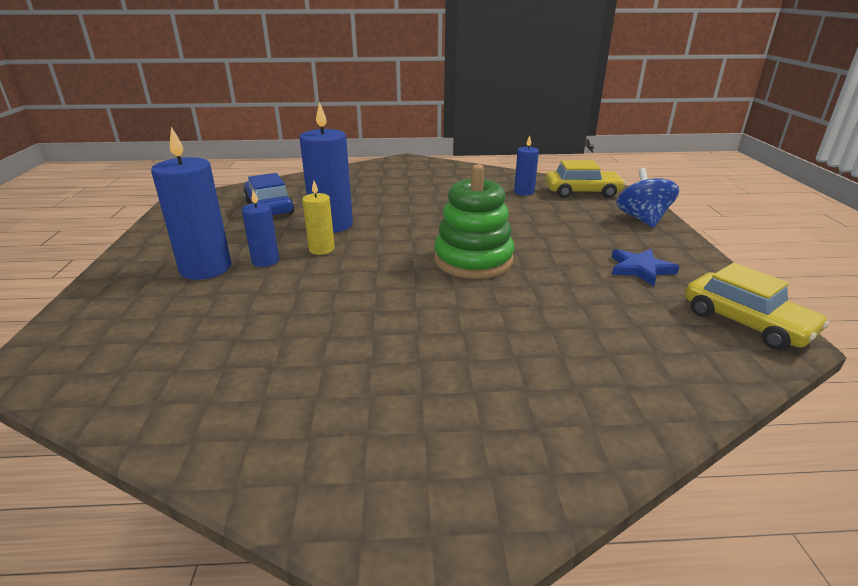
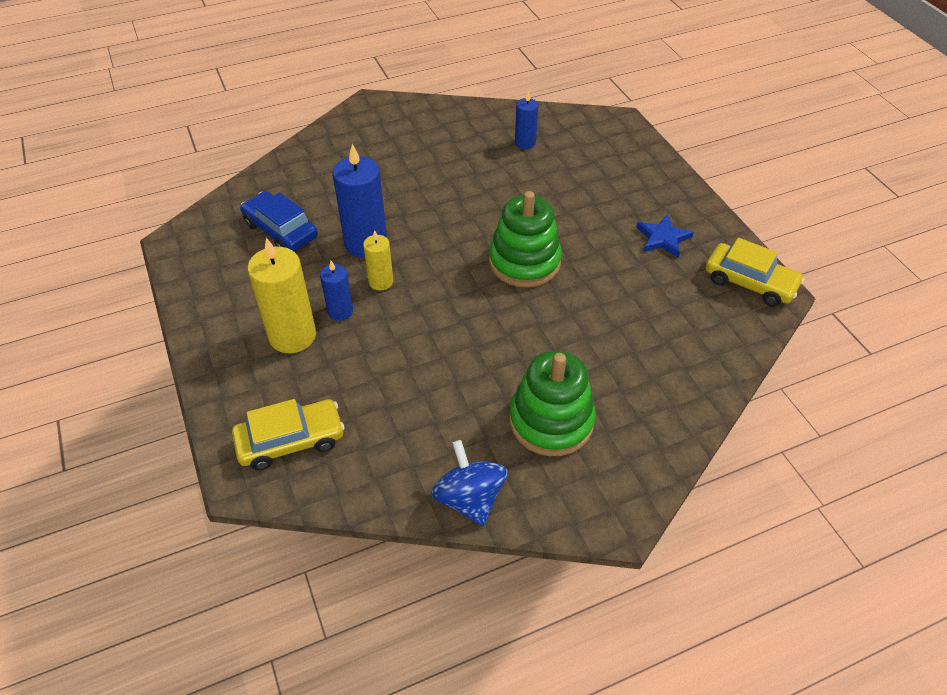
camera: 20 degrees left, 20 degrees up
blue candle [151,127,232,280] -> yellow candle [247,238,316,353]
yellow car [545,160,625,198] -> yellow car moved to [232,399,345,470]
blue spinning top [617,168,680,228] -> blue spinning top moved to [431,440,508,526]
none -> green stacking toy [509,350,596,456]

